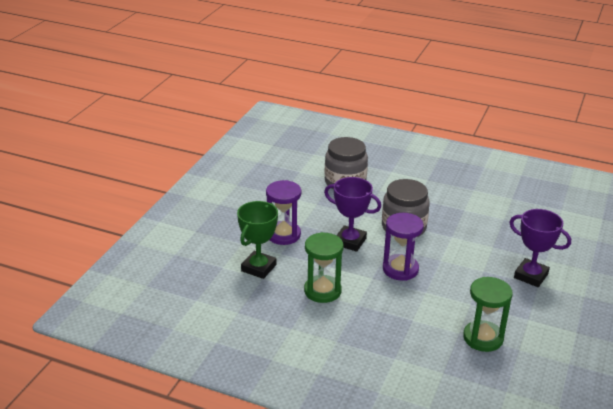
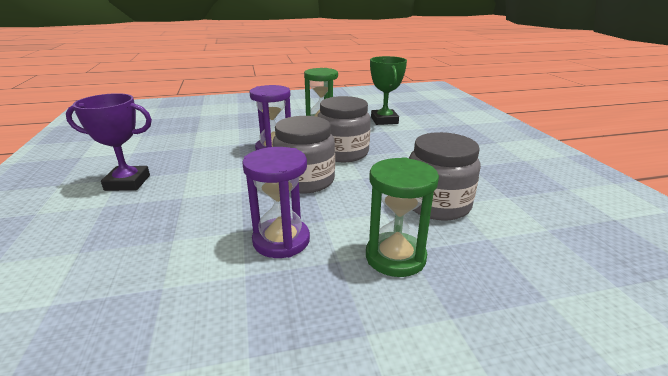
camera: 145 degrees right, 5 degrees down
purple hourglass [266,180,301,245] -> purple hourglass moved to [242,147,310,258]
purple trophy [324,177,381,252] -> grey jar [317,96,371,162]
green hourglass [463,277,513,352] -> green hourglass moved to [366,157,439,277]

